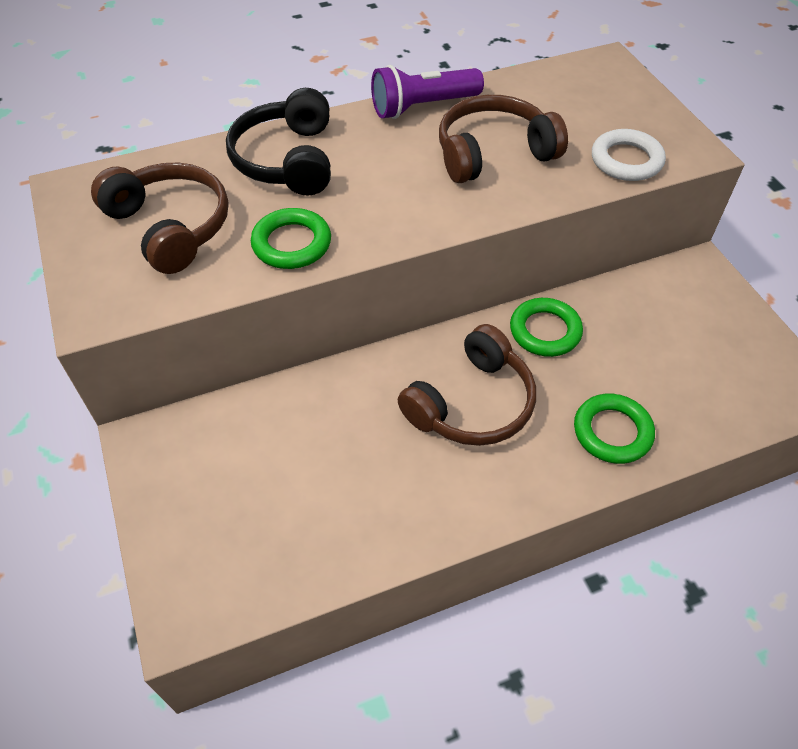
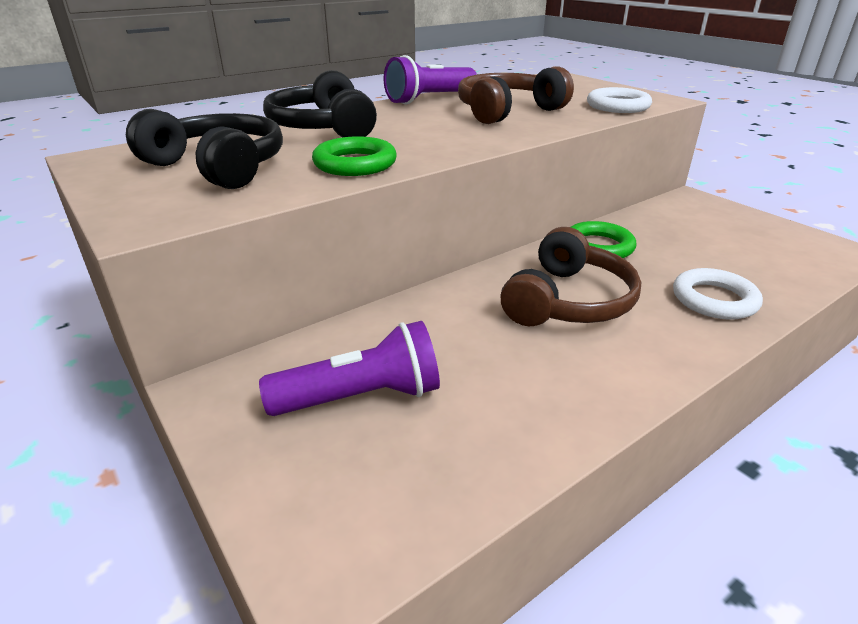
camera: 15 degrees left, 20 degrees down
brown headphones [91,163,228,274] -> black headphones [126,109,283,189]
green ring [574,394,655,464] -> white ring [673,268,763,320]
none -> purple flashlight [259,321,440,416]

